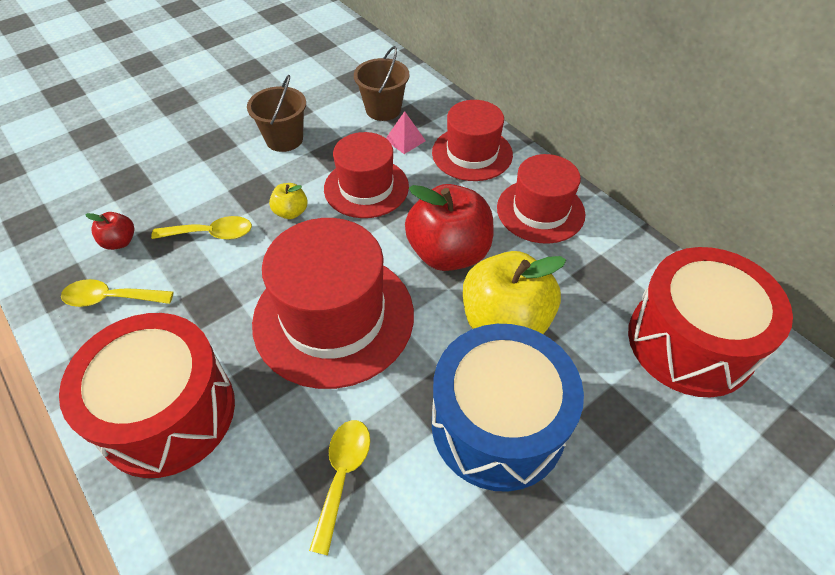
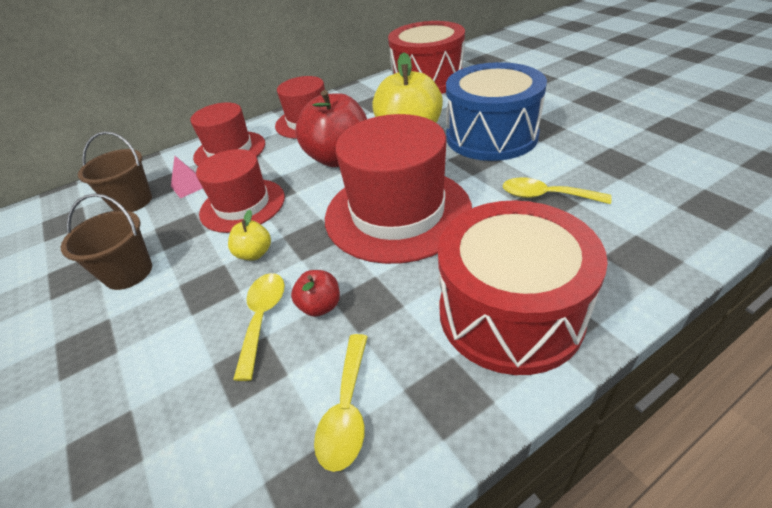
camera: 80 degrees left, 10 degrees down
red apple [85,212,134,250] -> red apple moved to [291,270,340,317]

